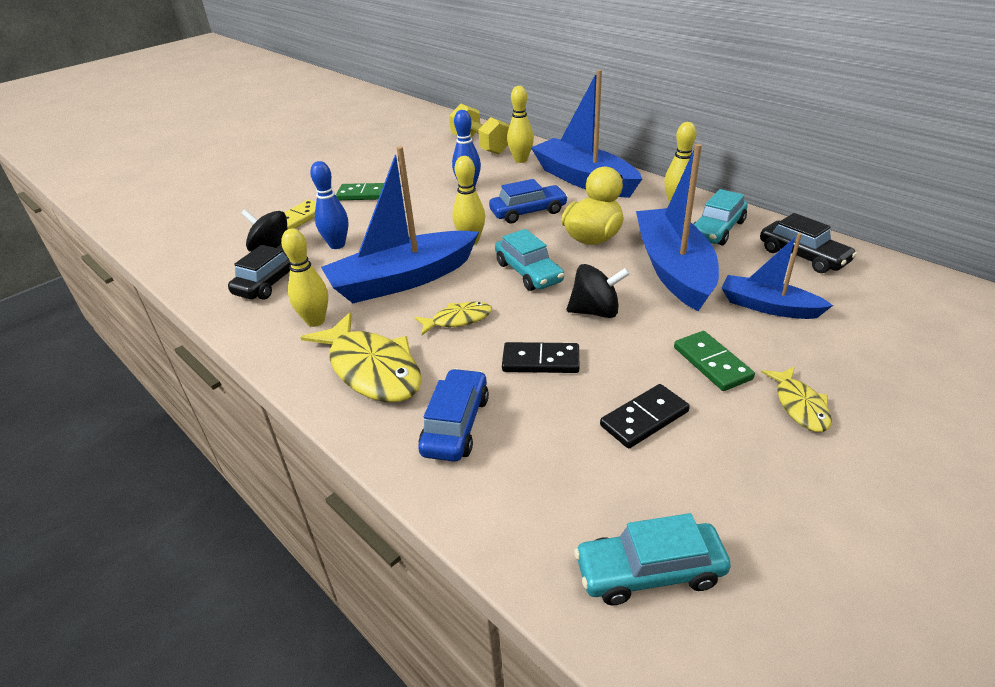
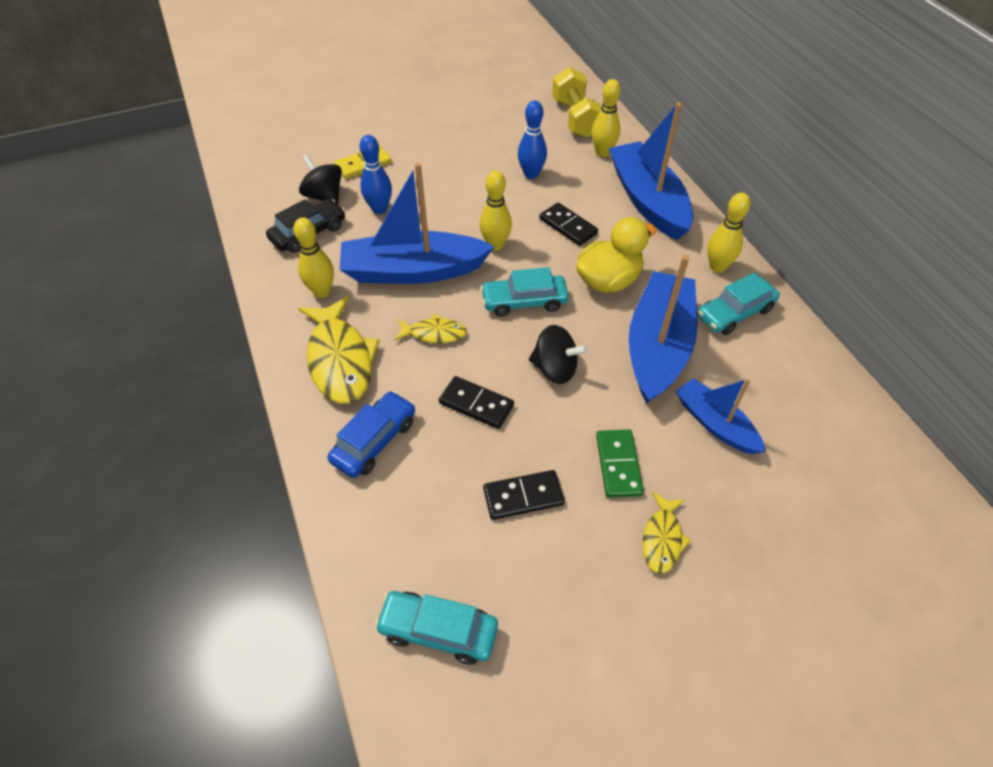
camera: 20 degrees right, 15 degrees up
green domino [336,183,384,200] -> none
blue car [489,179,568,223] -> black domino [540,203,598,246]
turquoise car [495,229,564,291] -> turquoise car turned 90 degrees clockwise [480,267,569,317]
black car [760,213,857,273] -> none

